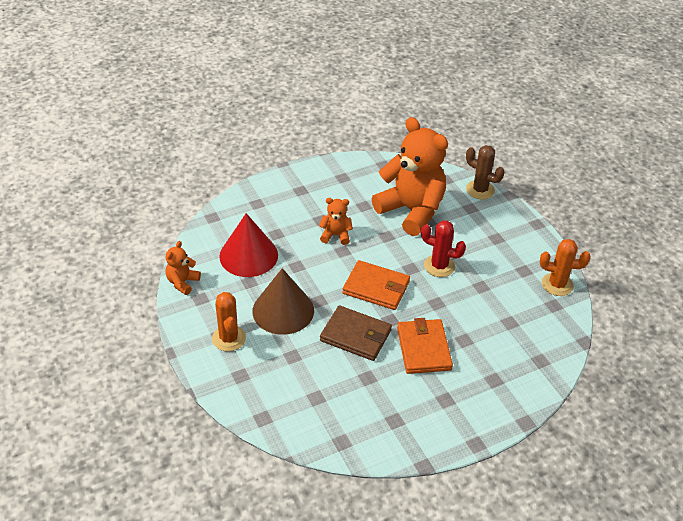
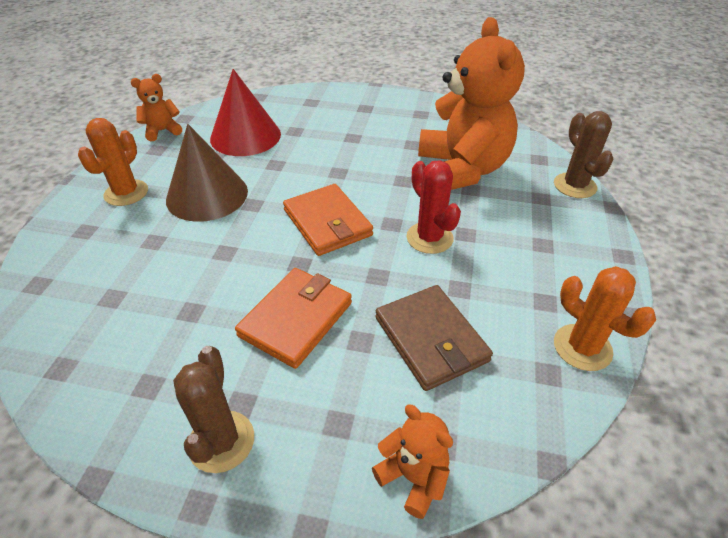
camera: 40 degrees right, 0 degrees up
orange teddy bear [319,198,353,245] -> orange teddy bear moved to [372,404,453,519]
brown wallet [320,305,392,361] -> brown wallet moved to [375,285,493,391]
none -> brown cactus [173,346,254,473]

